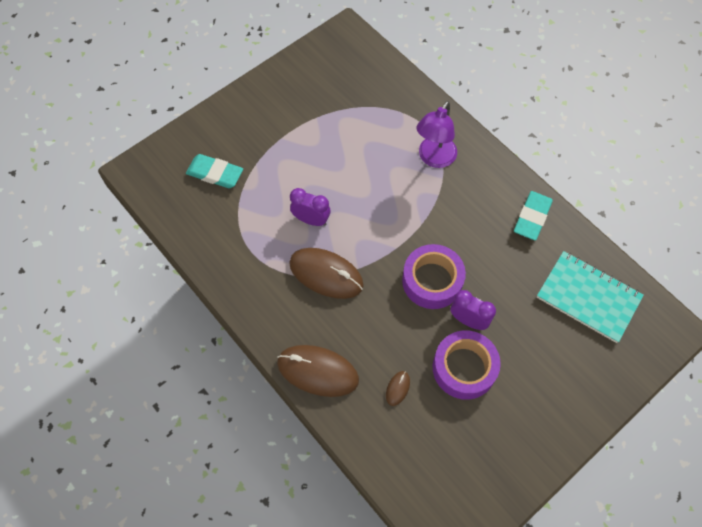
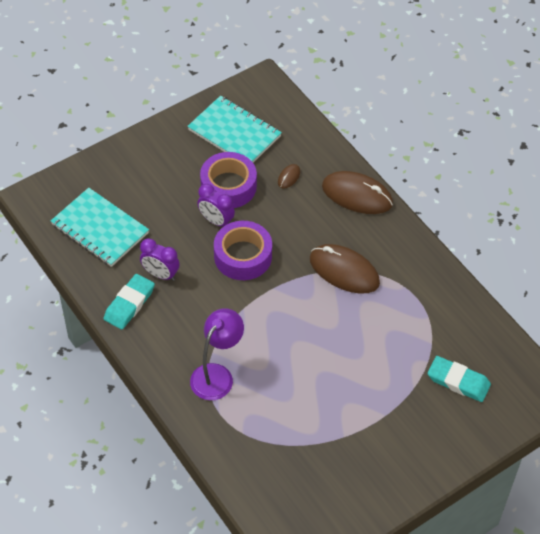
camera: 175 degrees left, 10 degrees down
purple clock [290,188,330,226] -> purple clock moved to [140,238,180,281]
none -> turquoise notebook [187,96,282,163]

